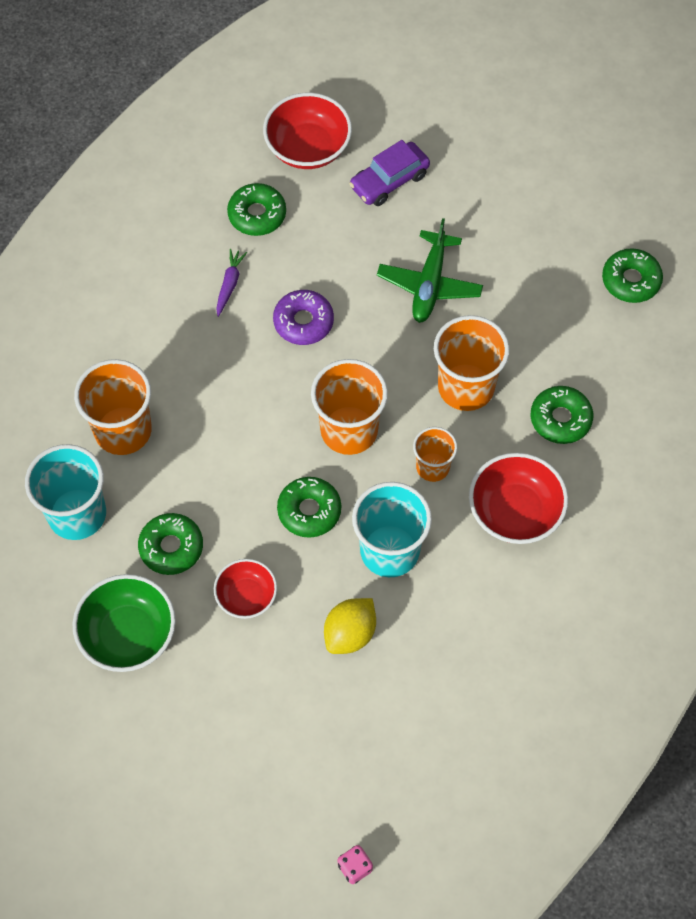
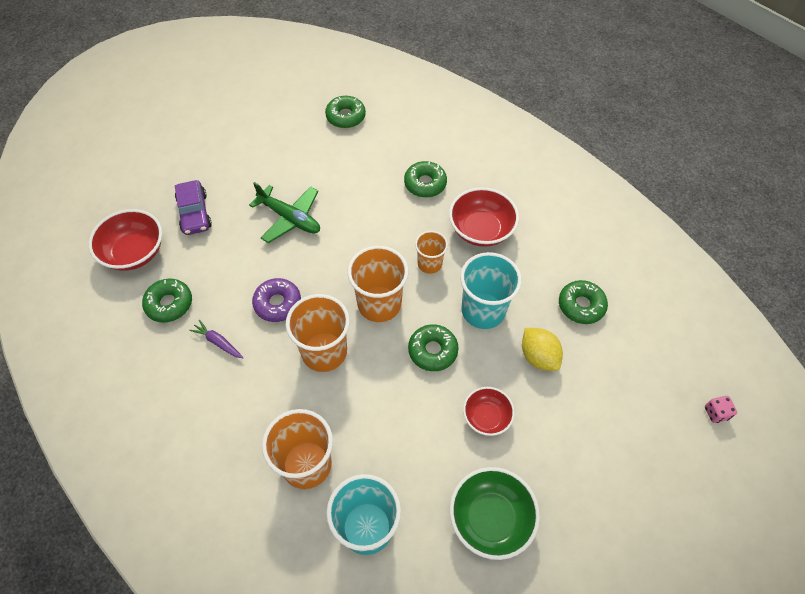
camera: 70 degrees left, 5 degrees down
green donut [138,513,203,575] -> green donut moved to [559,280,608,324]
orange cup [434,315,510,411] -> orange cup moved to [286,294,350,372]

